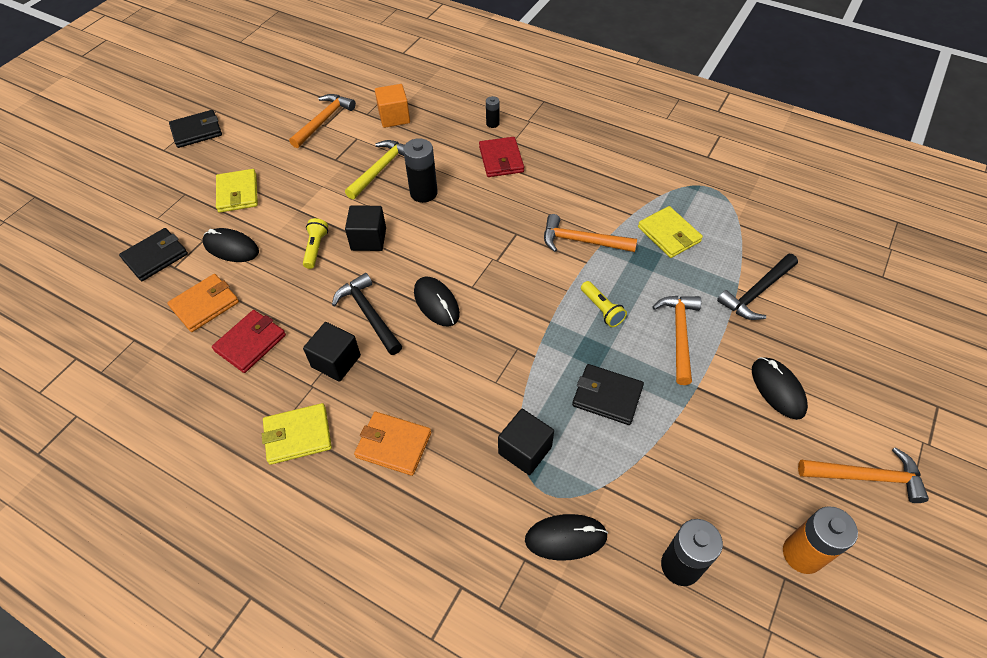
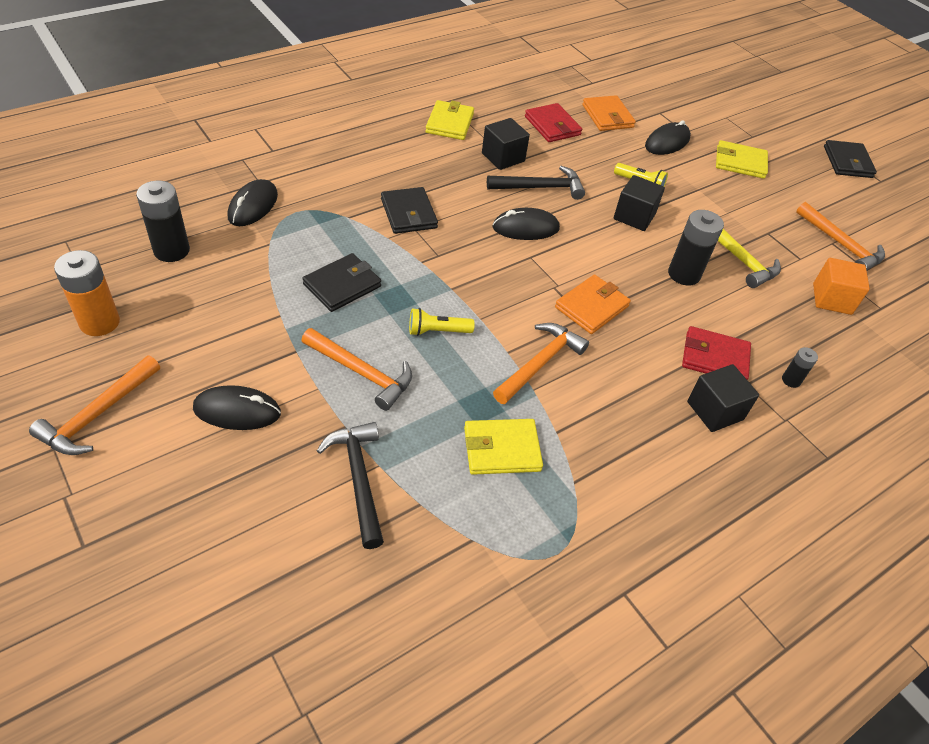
camera: 110 degrees right, 5 degrees down
black wallet [119,228,188,281] -> black wallet moved to [381,187,438,234]
orange wallet [354,412,431,476] -> orange wallet moved to [555,275,631,334]
black cube [498,409,554,475] -> black cube moved to [687,364,759,432]

